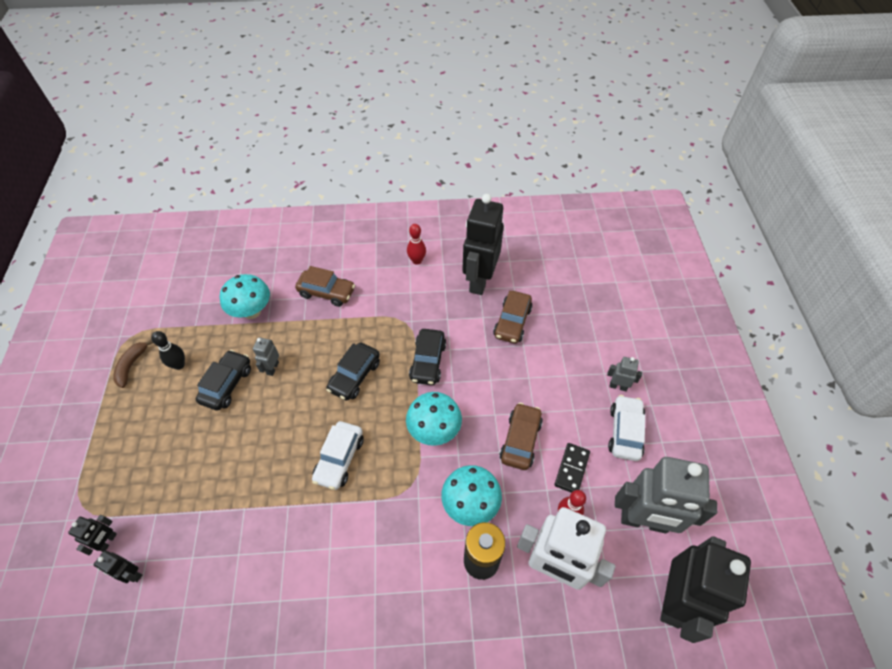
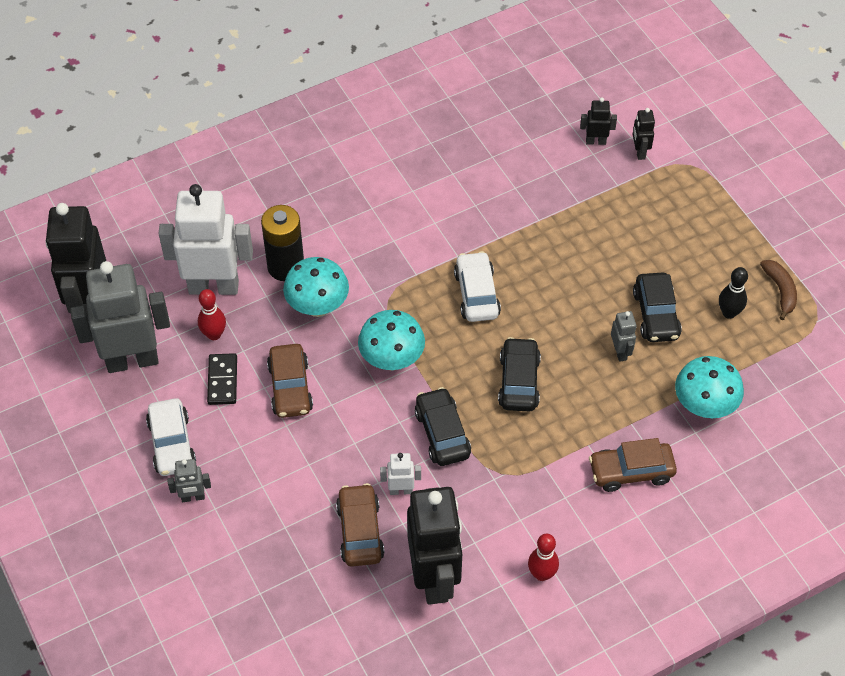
camera: 155 degrees right, 0 degrees up
none -> white robot [380,453,421,495]

